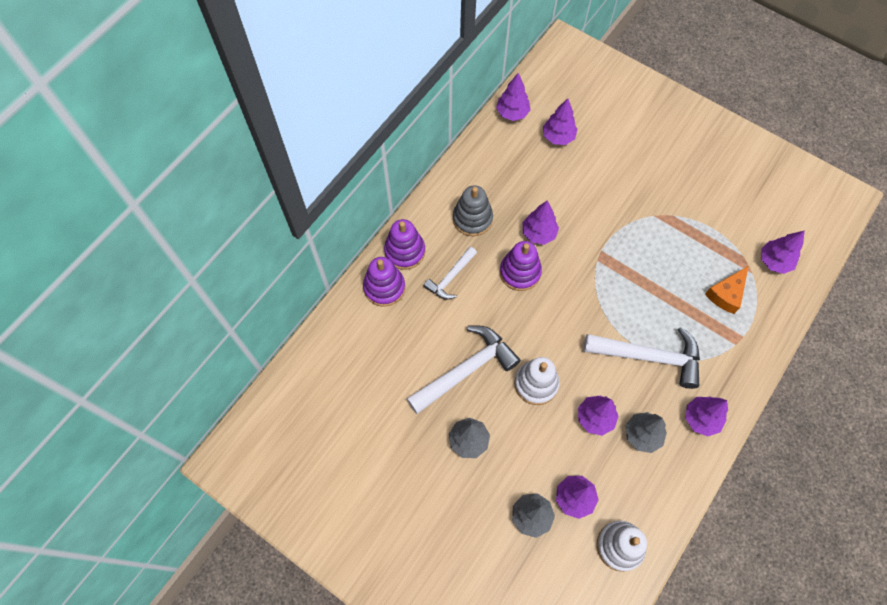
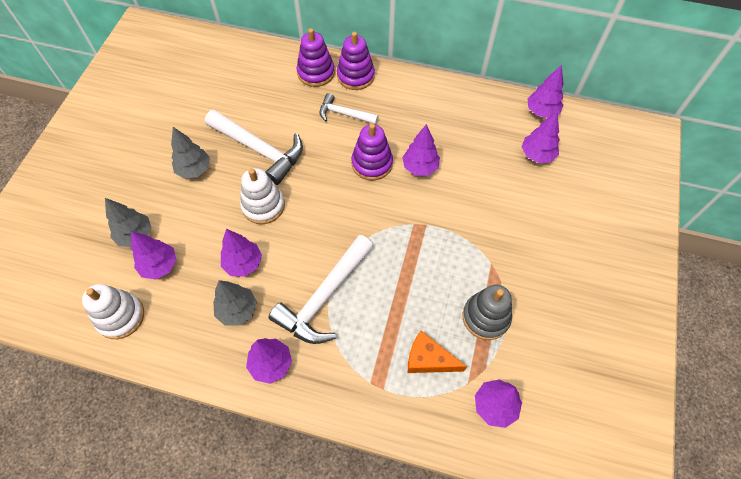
camera: 70 degrees right, 5 degrees down
grey stacking toy [453,185,493,236] -> grey stacking toy moved to [463,285,512,340]
white hammer [584,327,700,389] -> white hammer turned 45 degrees clockwise [268,235,373,344]

